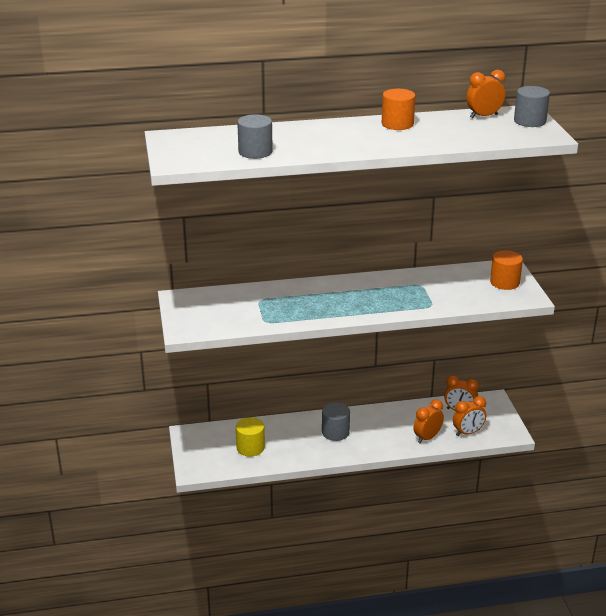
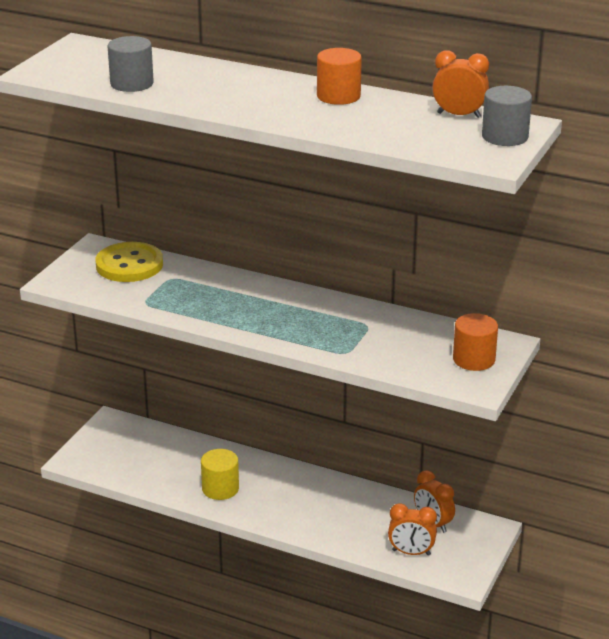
camera: 35 degrees right, 0 degrees up
yellow cylinder [236,417,265,457] -> yellow cylinder moved to [201,449,239,500]
grey cylinder [322,402,350,441] -> none
orange clock [414,399,444,443] -> none
none -> yellow button [96,242,163,282]

